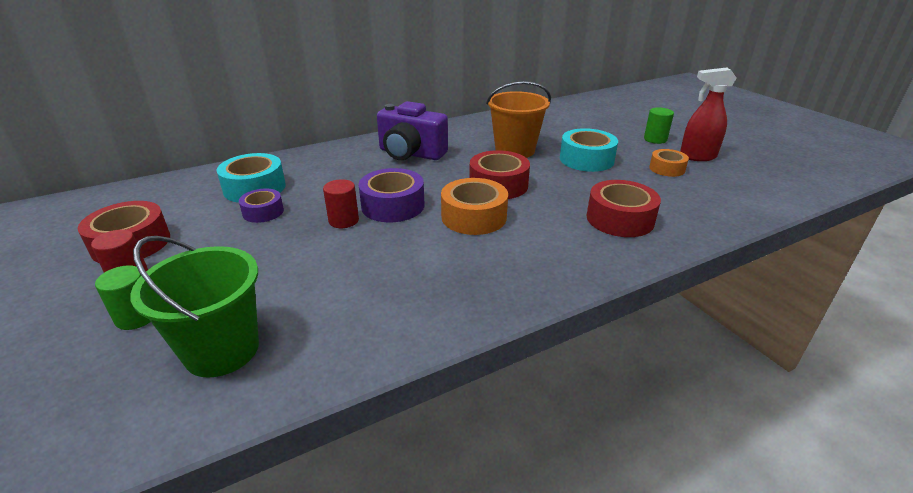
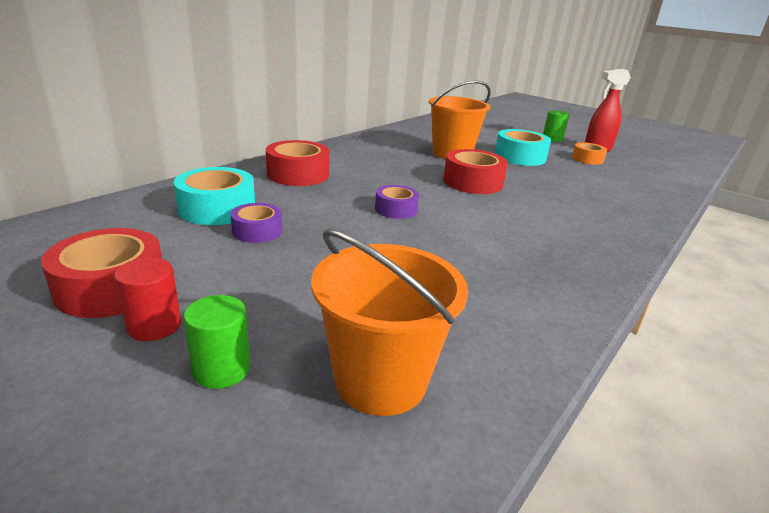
camera: 25 degrees left, 5 degrees down
green bucket [130,236,259,378] -> orange bucket [311,229,468,416]
red cylinder [323,179,359,228] -> none
purple tape [358,168,425,222] -> purple tape [375,185,419,219], size x0.61
purple camera [377,101,448,160] -> none
orange tape [441,178,508,235] -> none
red tape [587,180,661,237] -> red tape moved to [266,140,330,186]

